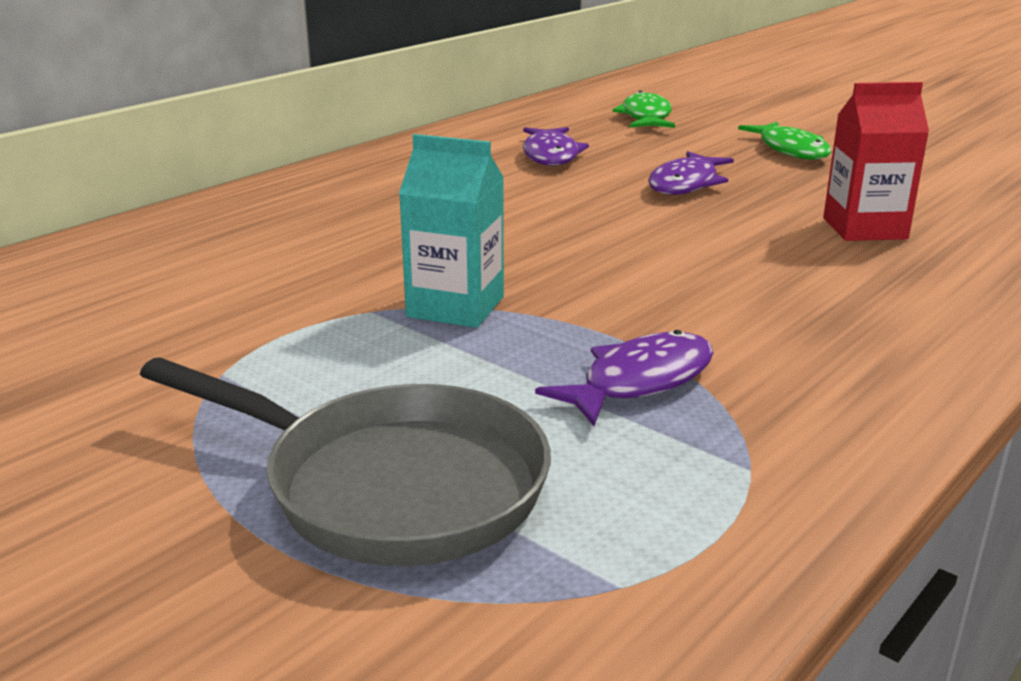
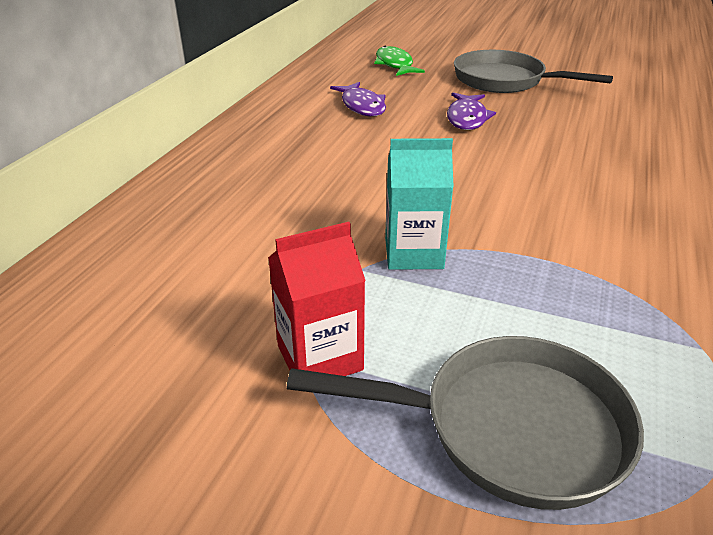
camera: 20 degrees left, 10 degrees up
purple fish [535,330,713,426] -> none
green fish [738,122,832,160] -> grey pan [454,50,613,93]
red carton [823,82,929,241] -> red carton moved to [268,222,366,376]

